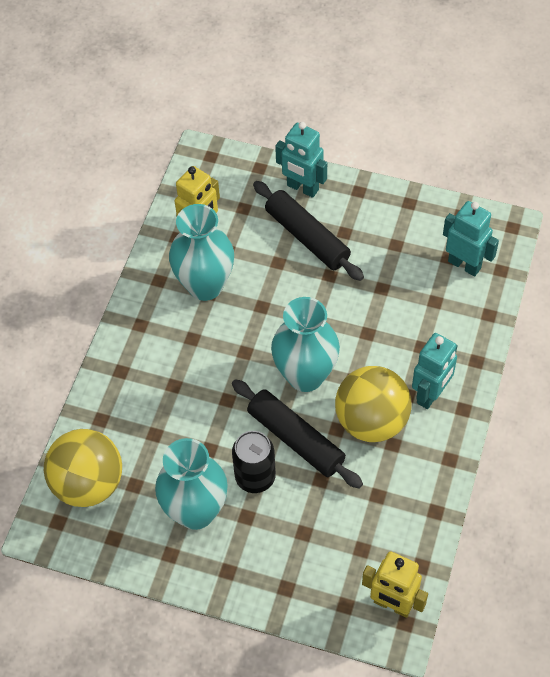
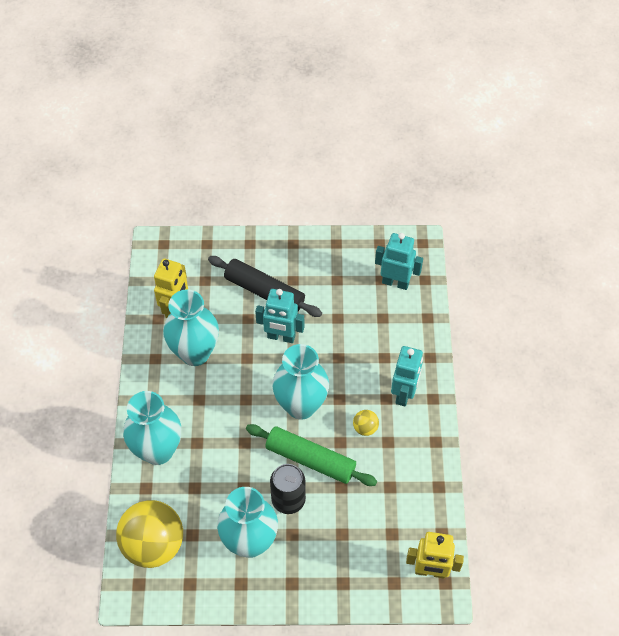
camera: 20 degrees left, 0 degrees up
black rolling pin [232,379,363,488] -> green rolling pin [246,424,377,486]
turquoise robot [275,122,327,198] -> turquoise robot moved to [255,289,304,343]
yellow ball [335,366,412,442] -> yellow ball [353,410,379,436], size x0.42
none -> turquoise vase [123,391,181,465]

